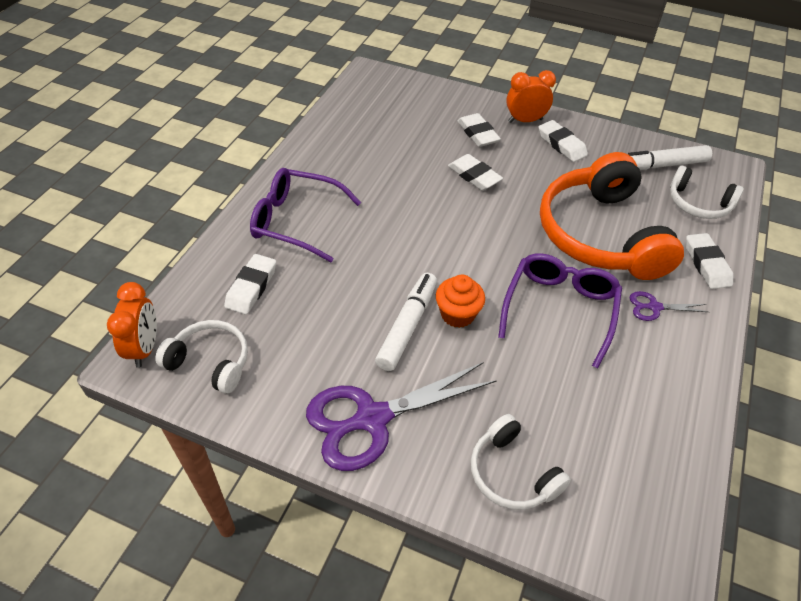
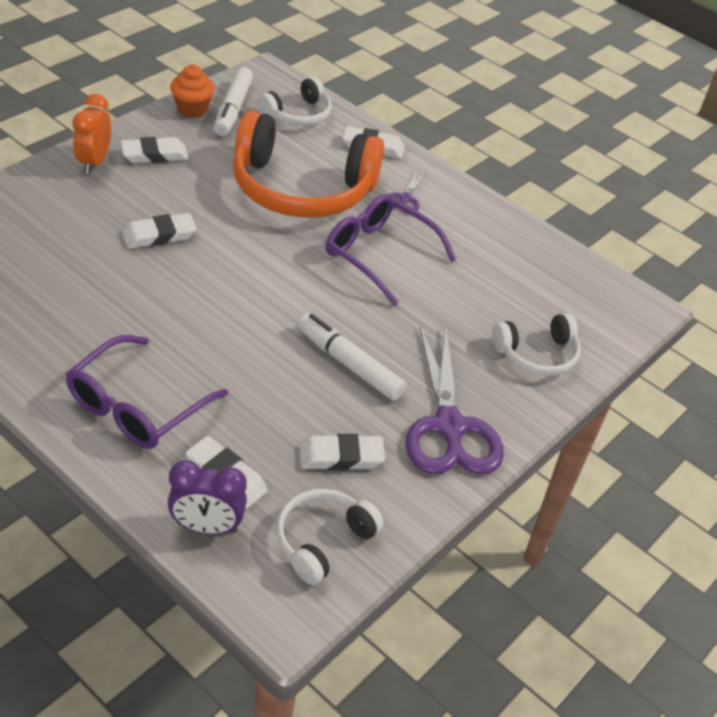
camera: 75 degrees left, 5 degrees down
orange clock [107,282,157,367] -> none
orange cupcake [436,275,485,328] -> orange cupcake moved to [170,65,215,118]
white eraser [458,113,501,147] -> white eraser moved to [299,434,385,471]
none -> purple clock [168,460,247,534]

